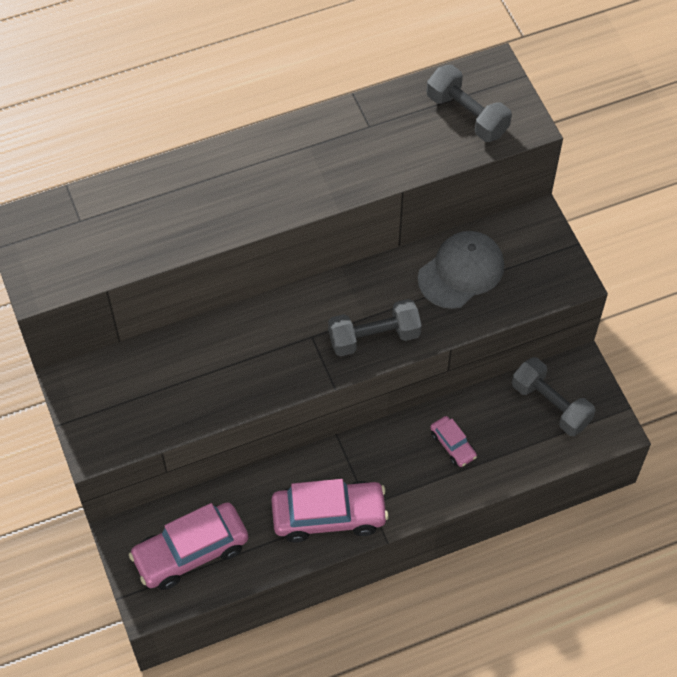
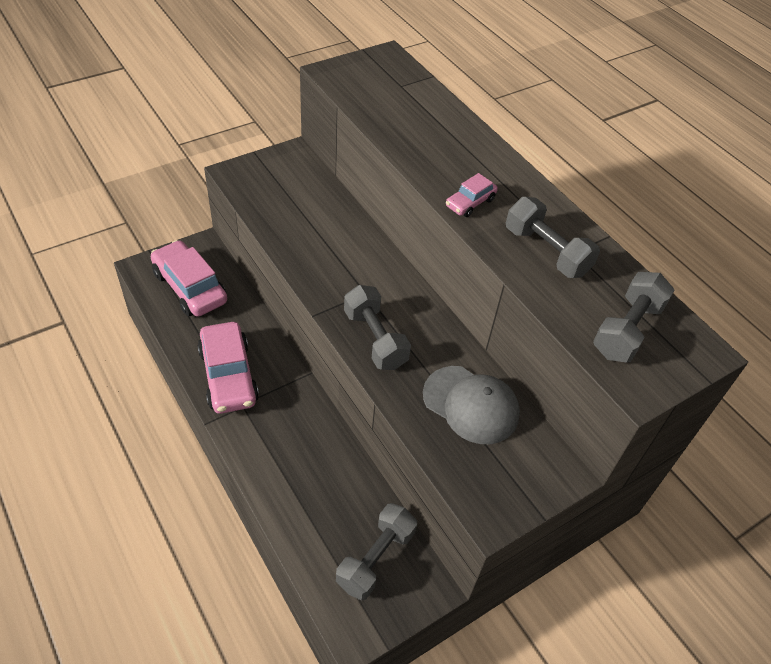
camera: 75 degrees right, 10 degrees down
pink car [430,416,477,467] -> pink car moved to [446,173,498,217]
none -> grey dumbbell [506,197,600,278]

